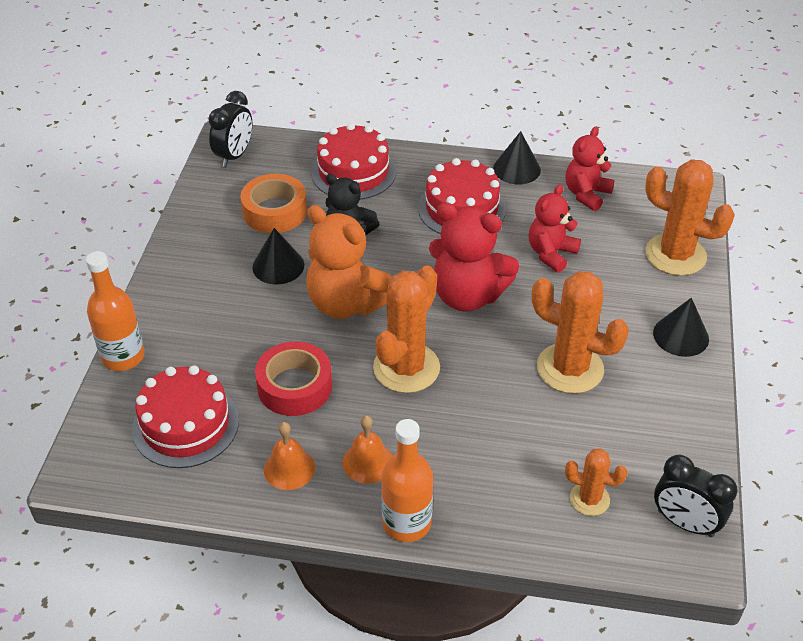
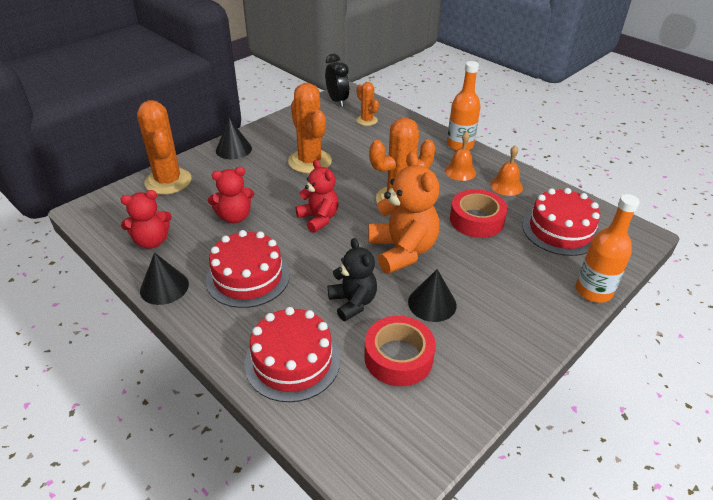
camera: 145 degrees left, 5 degrees down
black clock [208,91,252,167] -> none
orange tape [241,174,307,233] -> red tape [364,316,436,386]
red teddy bear [429,202,519,312] -> red teddy bear [295,160,339,233], size x0.64

